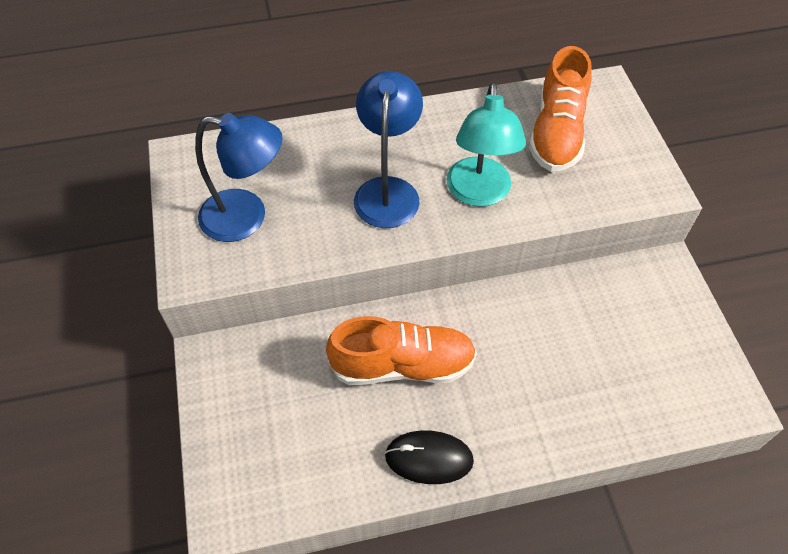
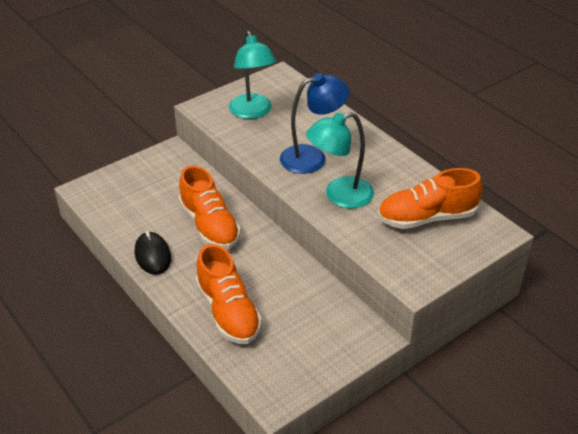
camera: 65 degrees right, 15 degrees down
blue lamp [195,113,283,242] -> turquoise lamp [229,31,276,119]
none -> orange shoe [196,244,262,344]

